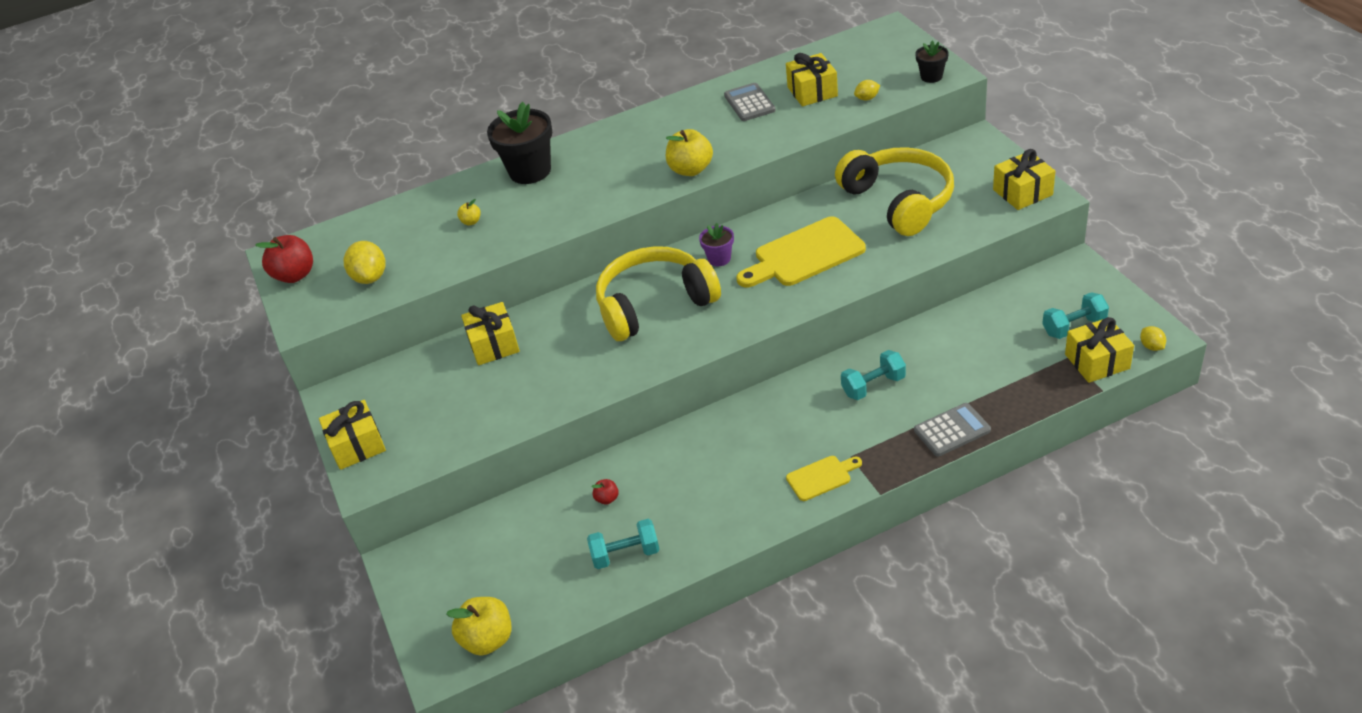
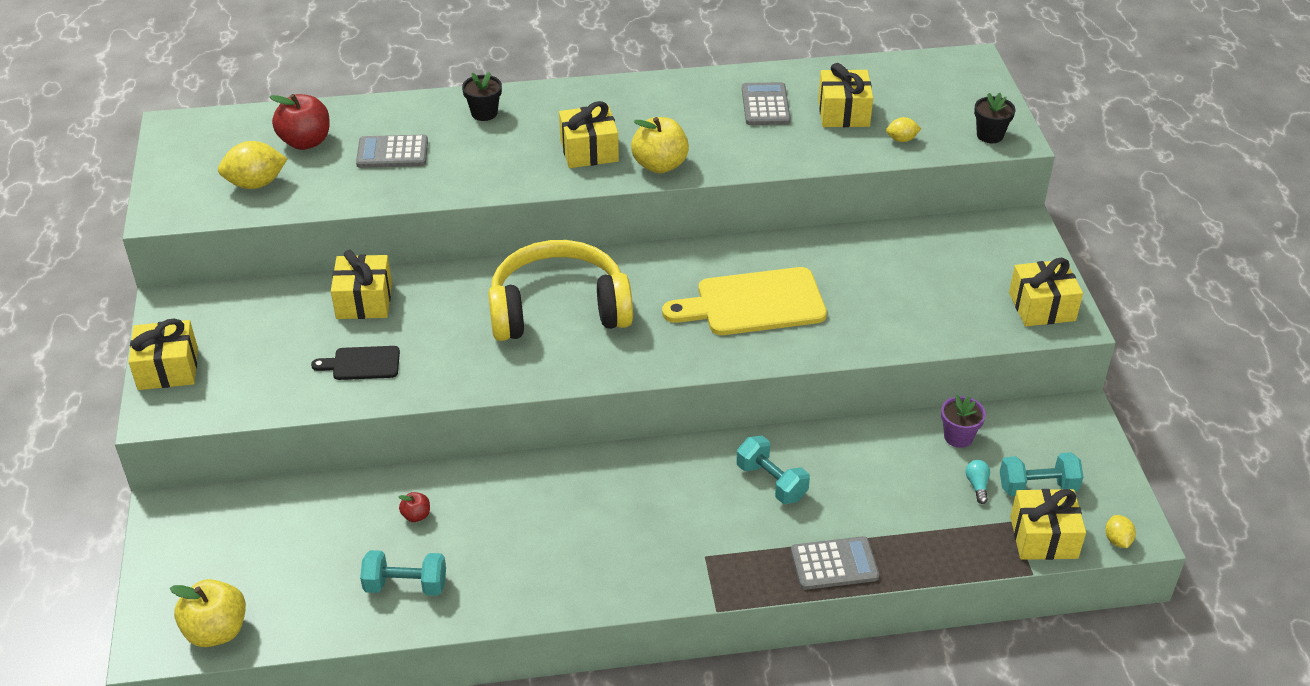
camera: 10 degrees right, 0 degrees up
red apple [255,235,313,283] -> red apple moved to [270,94,330,150]
yellow lemon [344,241,386,284] -> yellow lemon turned 75 degrees clockwise [218,141,287,189]
yellow apple [457,199,481,225] -> grey calculator [356,135,428,168]
black flower pot [487,102,552,184] -> black flower pot [462,72,502,121], size x0.52
purple flower pot [699,223,734,266] -> purple flower pot moved to [941,395,986,448]
yellow cutting board [786,456,862,501] -> none
yellow headphones [835,147,954,236] -> none
turquoise dumbbell [841,350,906,400] -> turquoise dumbbell turned 60 degrees clockwise [736,436,810,504]
none -> black cutting board [311,346,400,380]
none -> yellow gift [559,101,619,168]
none -> turquoise light bulb [965,460,990,504]

